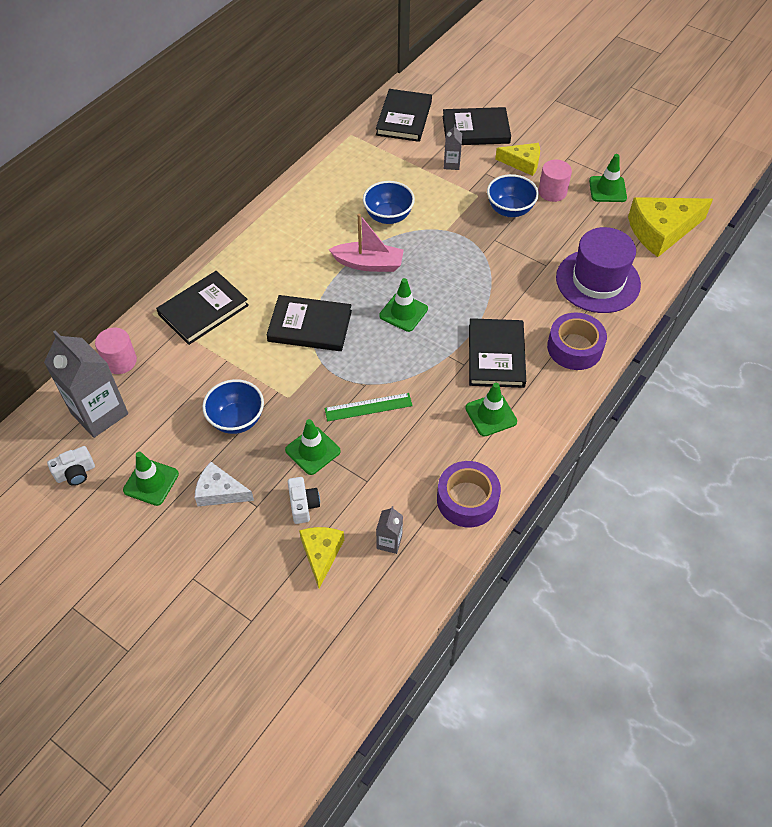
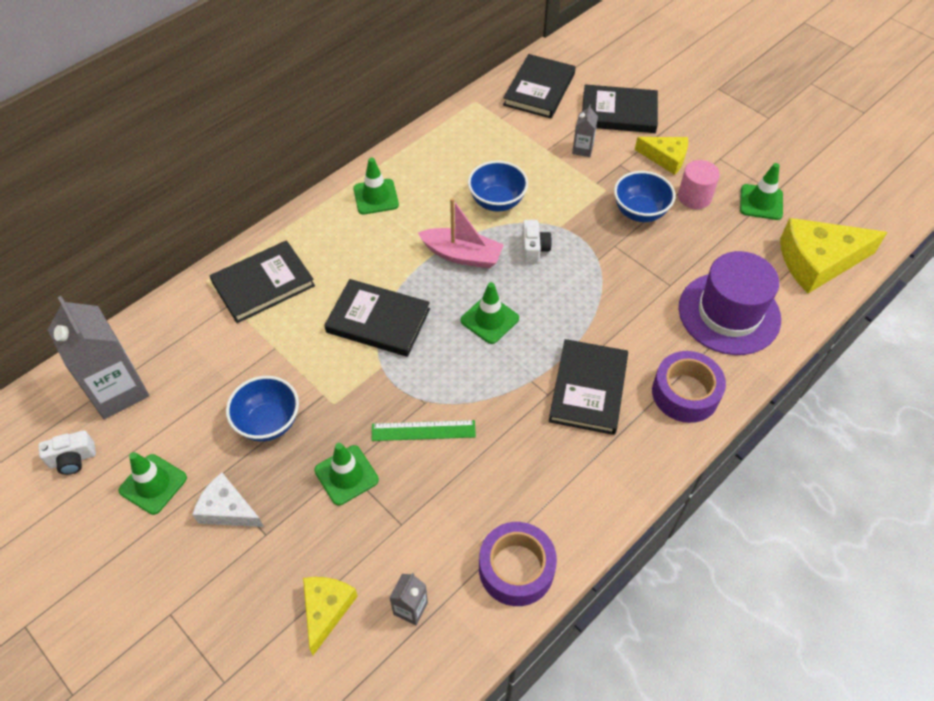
camera: 10 degrees right, 0 degrees up
pink cylinder [95,328,137,374] -> none
white camera [288,477,320,524] -> white camera moved to [522,220,552,264]
green traffic cone [465,383,517,437] -> green traffic cone moved to [353,157,399,214]

